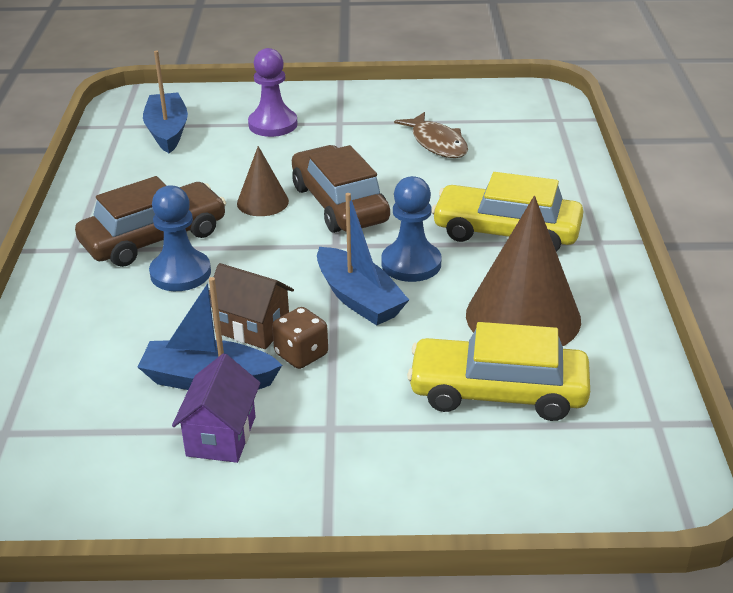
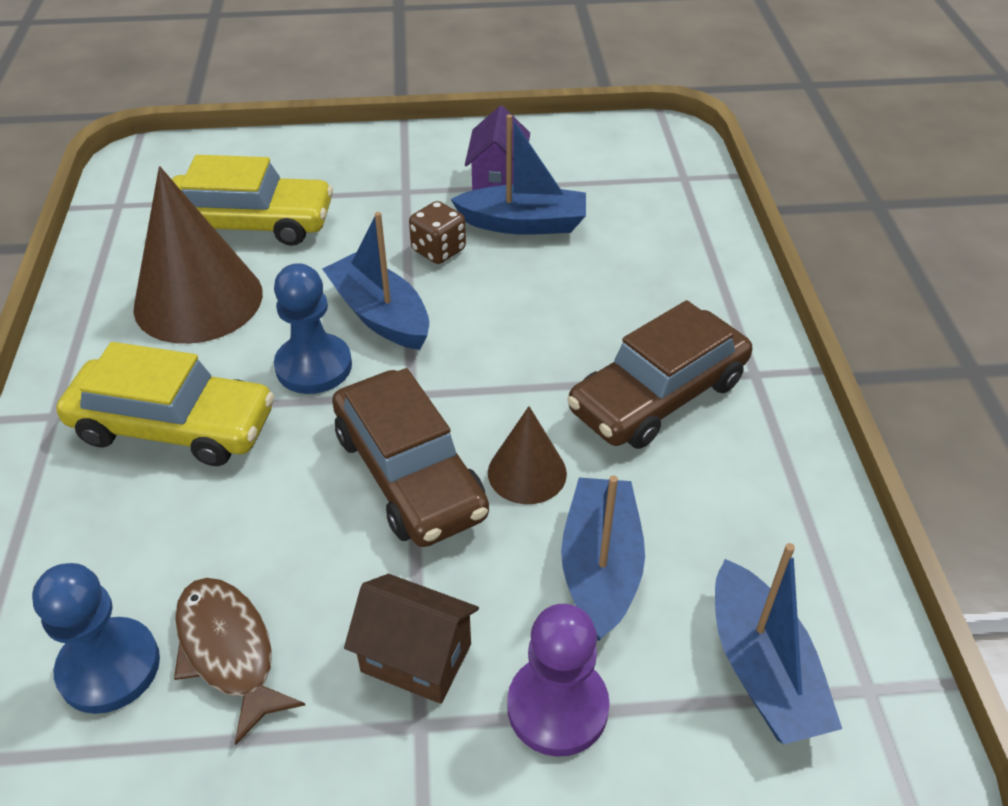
camera: 175 degrees right, 10 degrees up
blue pawn [149,185,211,291] -> blue pawn moved to [32,563,160,714]
brown house [209,263,294,349] -> brown house moved to [344,574,479,704]
none -> blue boat [561,475,645,641]

